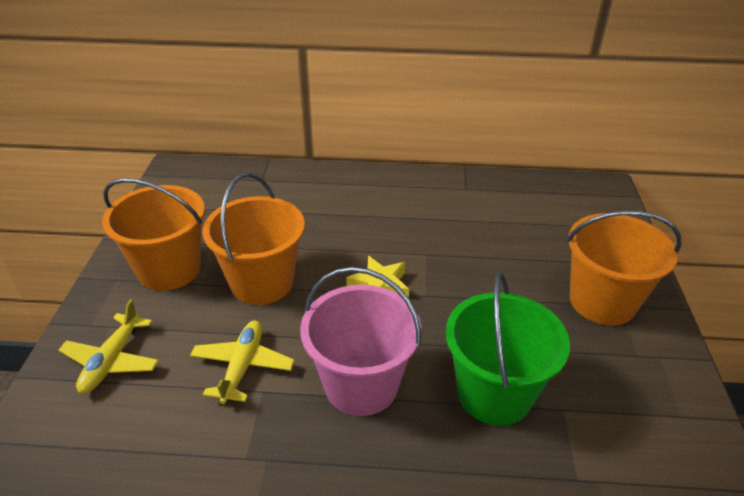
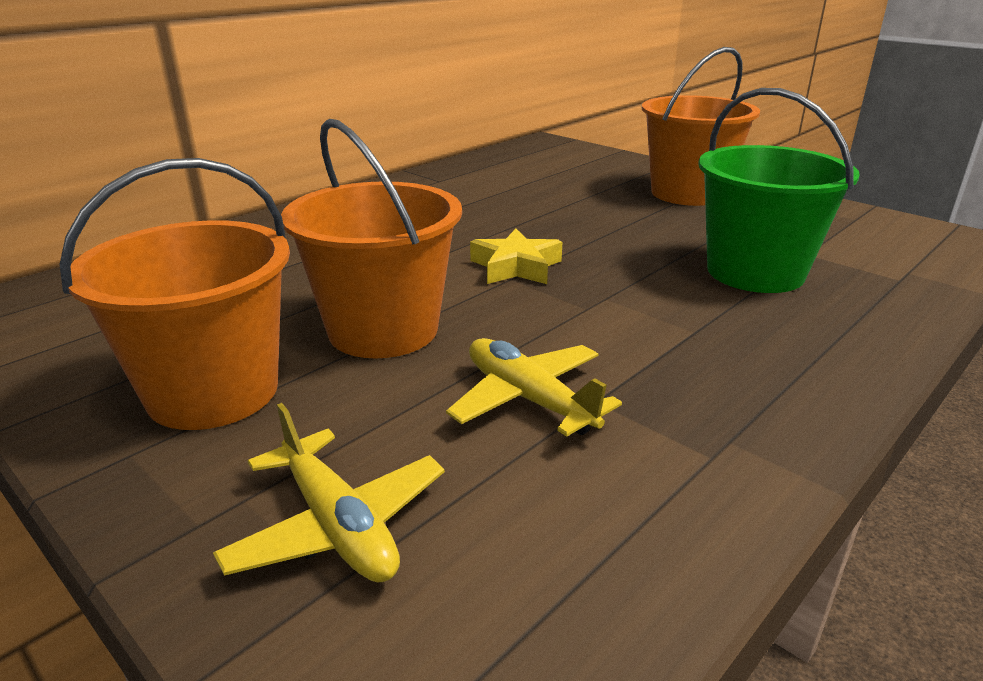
camera: 50 degrees left, 10 degrees down
pink bucket [300,267,421,416] -> none

